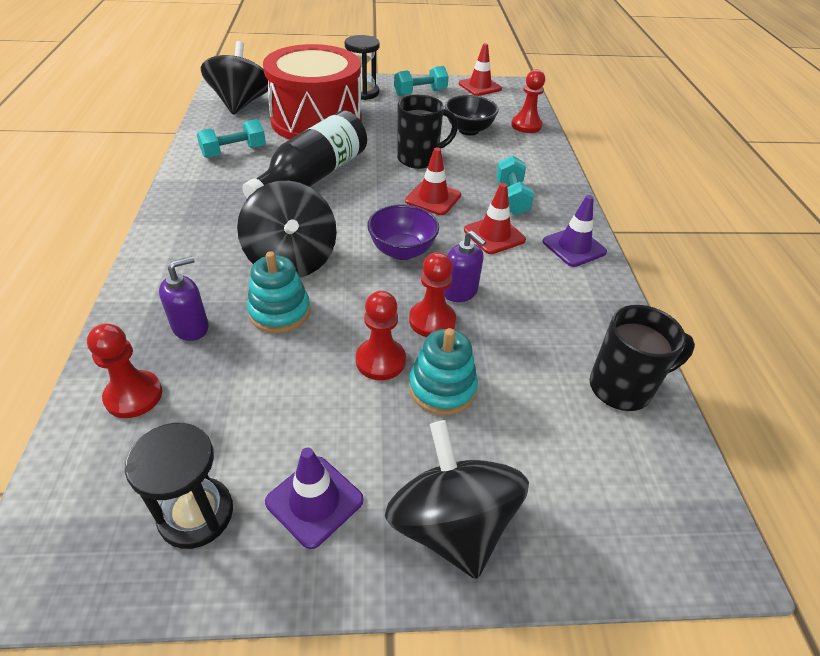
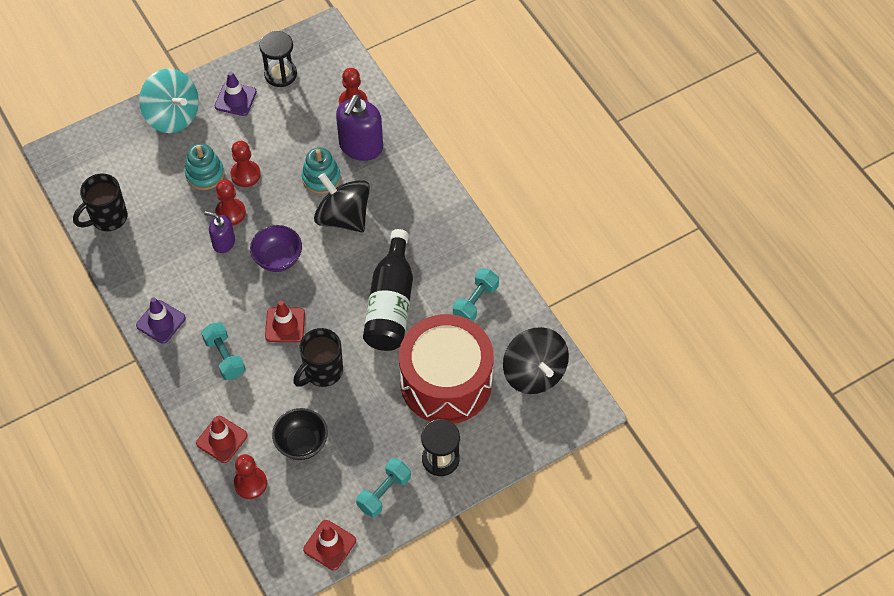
camera: 155 degrees right, 15 degrees up
purple soap dispenser [159,256,209,341] -> purple soap dispenser [336,95,383,161], size x1.75
black spinning top [385,420,529,579] -> turquoise spinning top [139,68,199,133]
red traffic cone [464,183,526,254] -> red traffic cone moved to [196,416,248,463]

